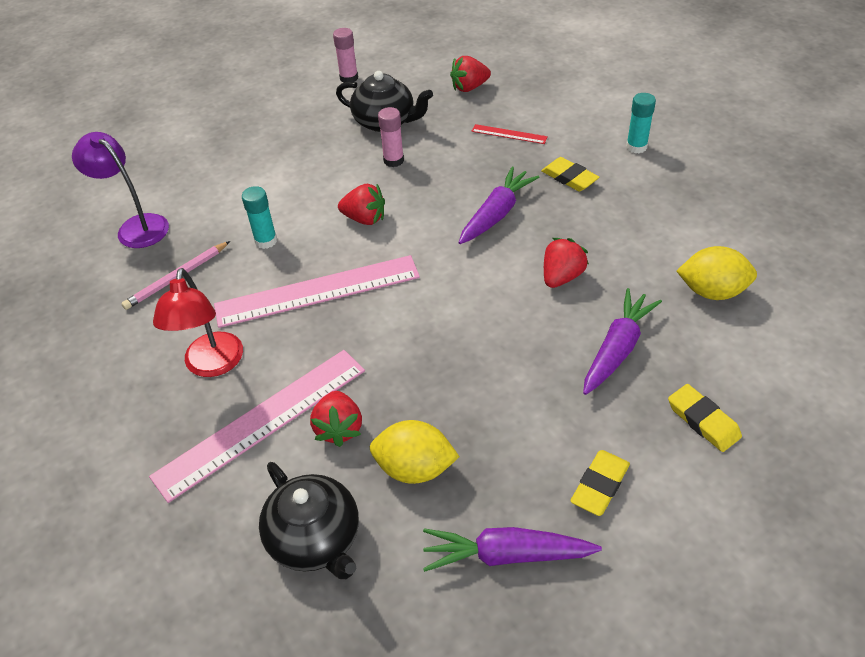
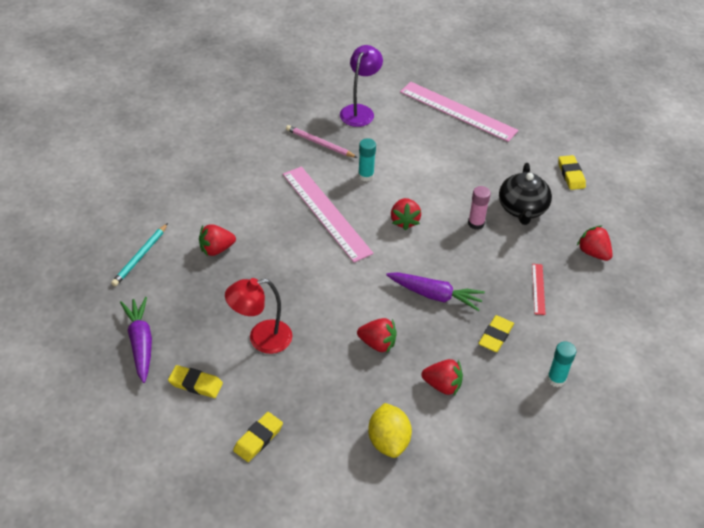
camera: 70 degrees right, 0 degrees up
pink ruler [149,350,365,503] -> pink ruler moved to [400,82,518,142]
red lamp [153,268,243,377] -> red lamp moved to [225,278,292,354]
black teapot [259,462,359,579] -> turquoise pencil [111,223,168,286]
pink glue stick [333,28,358,83] -> yellow eraser [558,155,586,190]
yellow lemon [370,420,460,484] -> none
purple carrot [583,288,662,395] -> none
none -> red strawberry [421,359,463,395]

